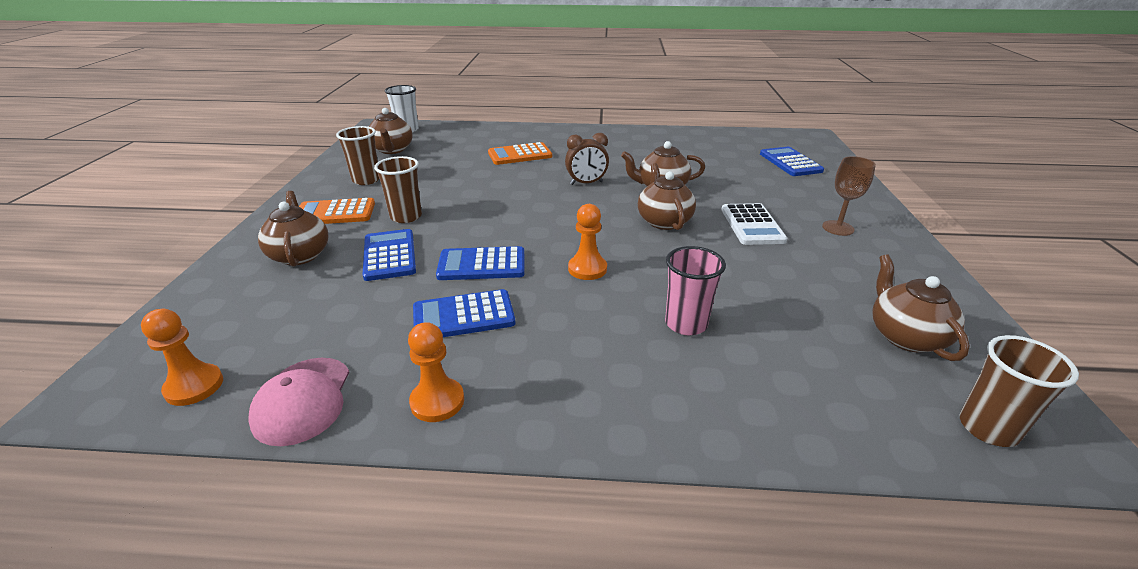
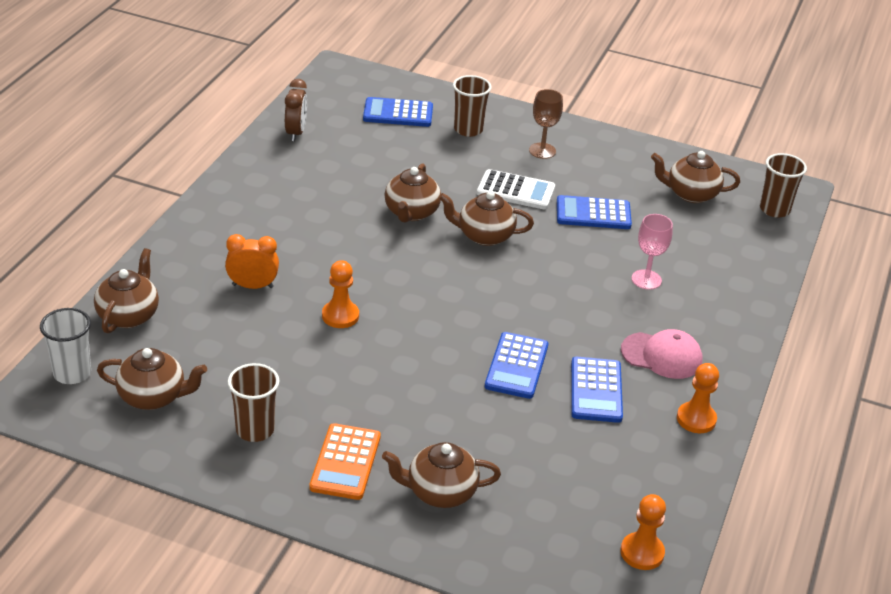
camera: 75 degrees left, 5 degrees up
pink cap [249,358,349,446] -> pink cap moved to [621,329,702,379]
blue calculator [363,229,416,281] -> blue calculator moved to [557,195,632,229]
brown cup [374,156,422,223] -> brown cup moved to [453,75,492,137]
orange calculator [488,142,552,165] -> orange clock [225,234,279,289]
brown clock [565,133,609,185] -> brown clock moved to [285,79,307,141]
orange pawn [568,204,607,280] -> orange pawn moved to [322,260,359,328]
pink cup [665,246,726,335] -> pink goblet [631,214,673,290]
none -> brown teapot [94,248,159,333]

